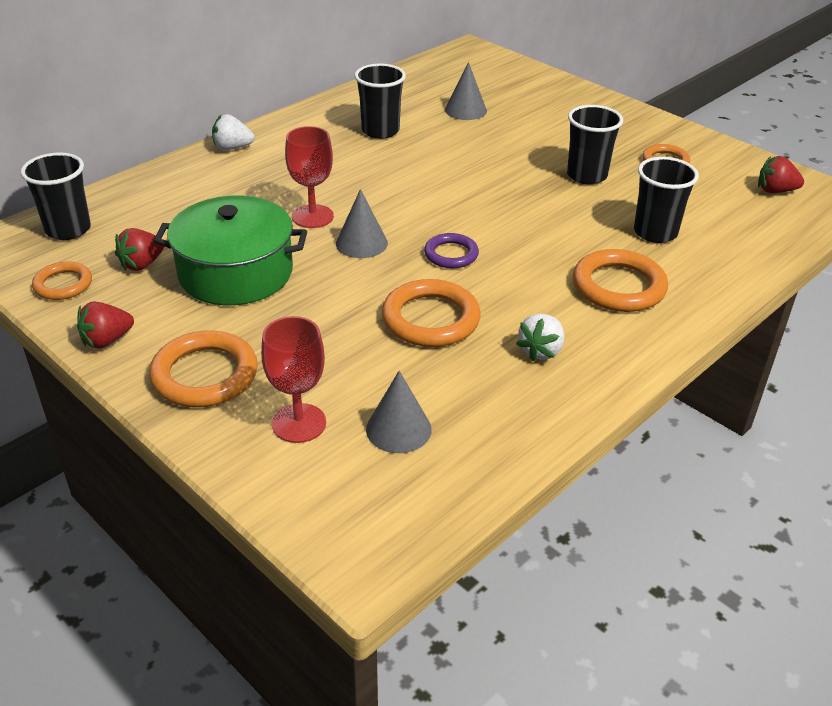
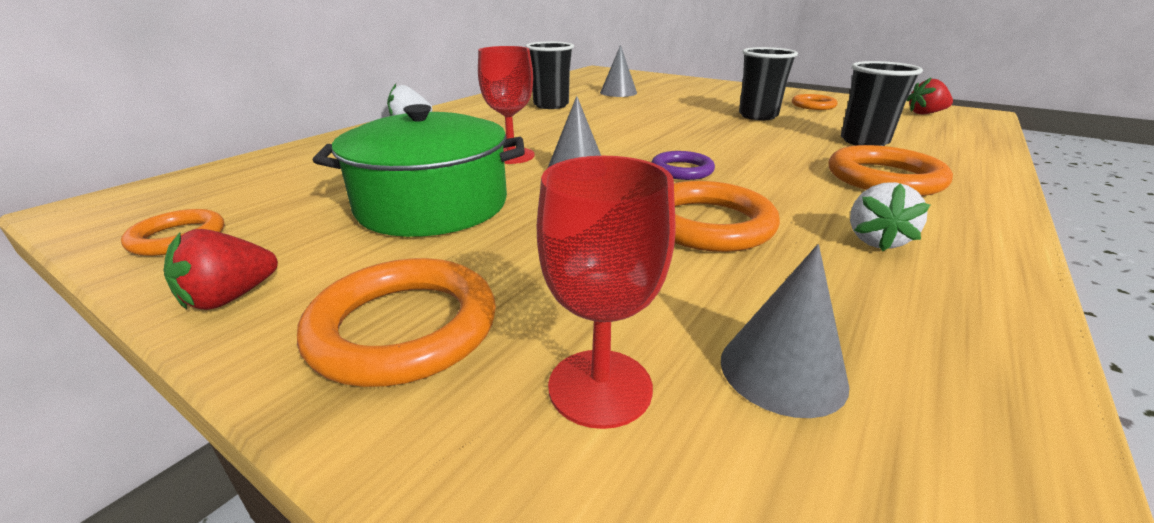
camera: 10 degrees left, 10 degrees down
black cup [21,152,91,240] -> none
red strawberry [115,228,164,271] -> none

